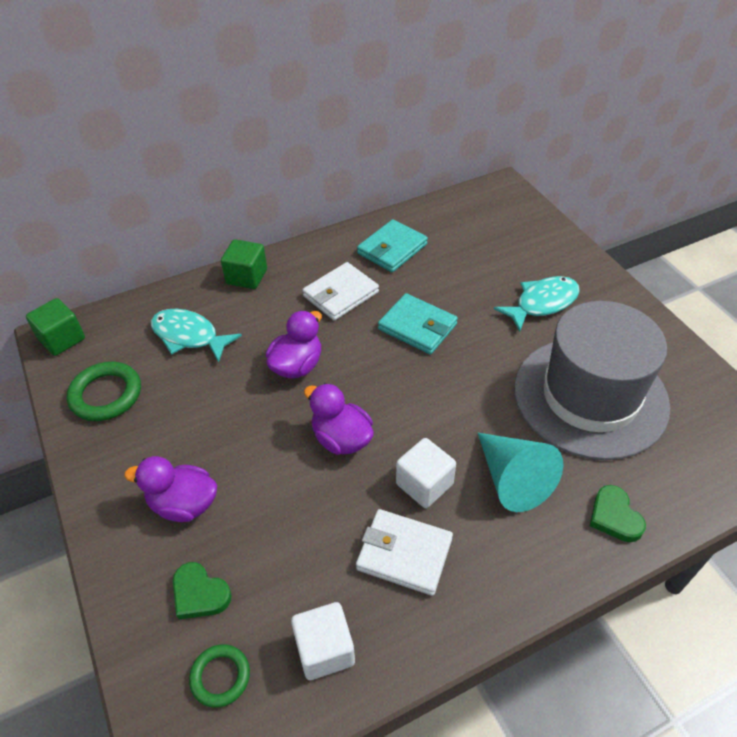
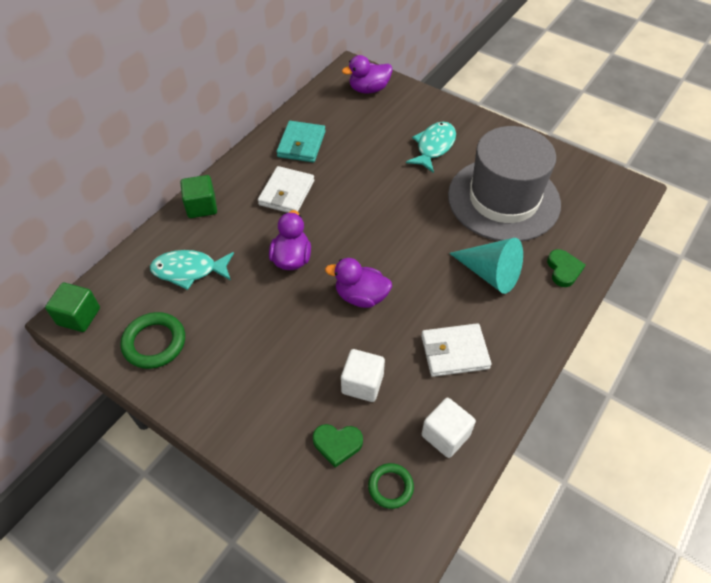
camera: 30 degrees left, 5 degrees up
purple duck [124,456,217,522] -> purple duck moved to [342,55,392,93]
turquoise wallet [378,293,458,354] -> none
white cube [396,438,456,508] -> white cube moved to [341,349,385,402]
green heart [590,485,646,542] -> green heart turned 135 degrees counterclockwise [547,249,586,287]

